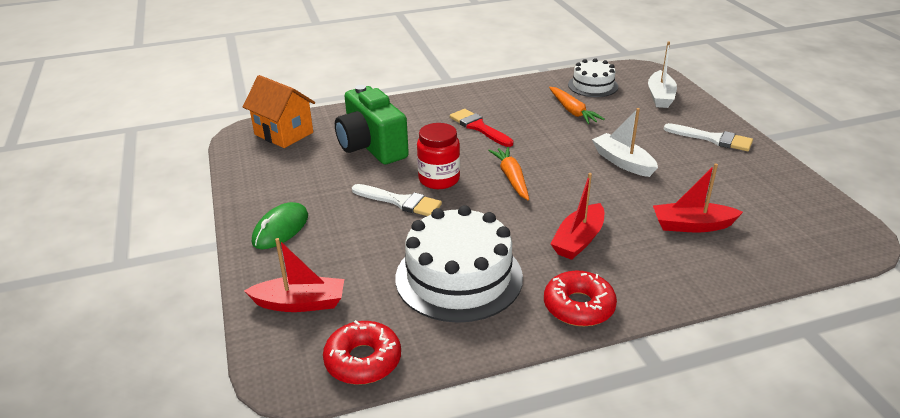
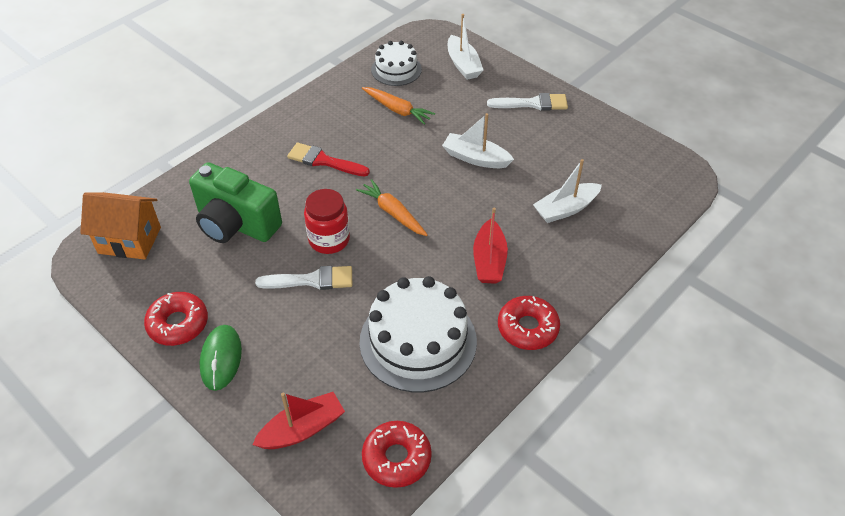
camera: 30 degrees left, 15 degrees up
red boat [653,163,743,232] -> white boat [533,159,602,223]
none -> red donut [144,292,208,346]

